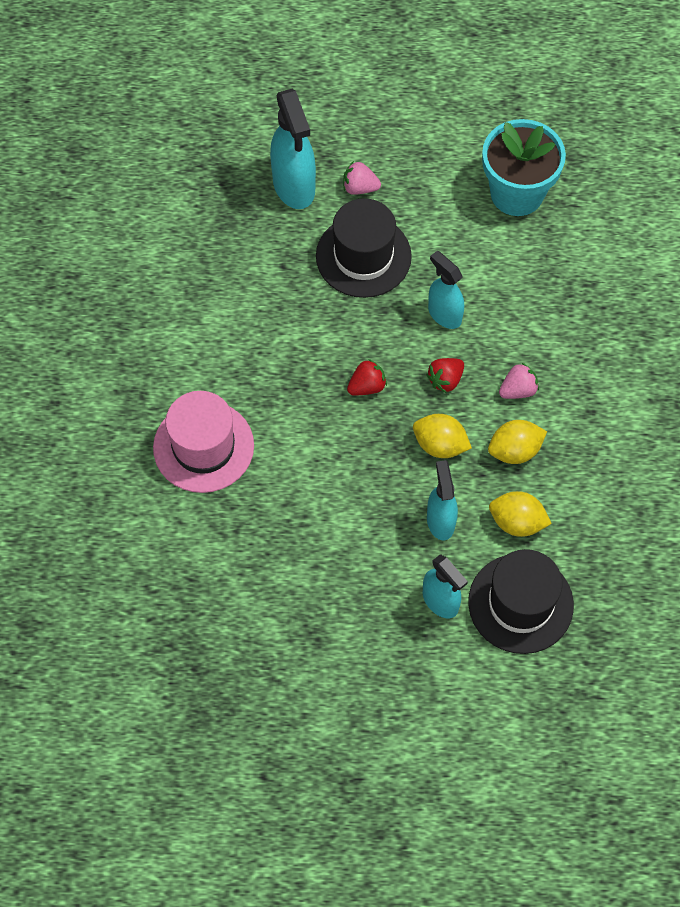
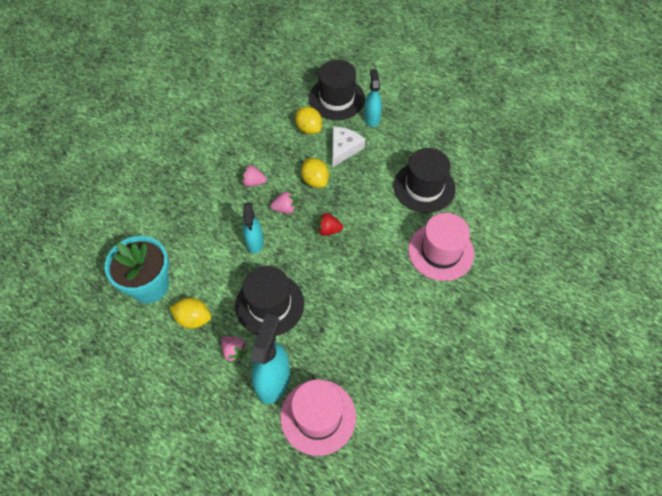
camera: 145 degrees left, 5 degrees down
red strawberry [426,358,464,393] -> pink strawberry [270,191,296,214]
turquoise spray bottle [427,460,458,540] -> white cheese [333,126,365,167]
yellow lemon [488,420,547,464] -> yellow lemon moved to [170,298,211,329]
none -> pink hat [280,379,356,456]
none -> black hat [393,148,455,213]

